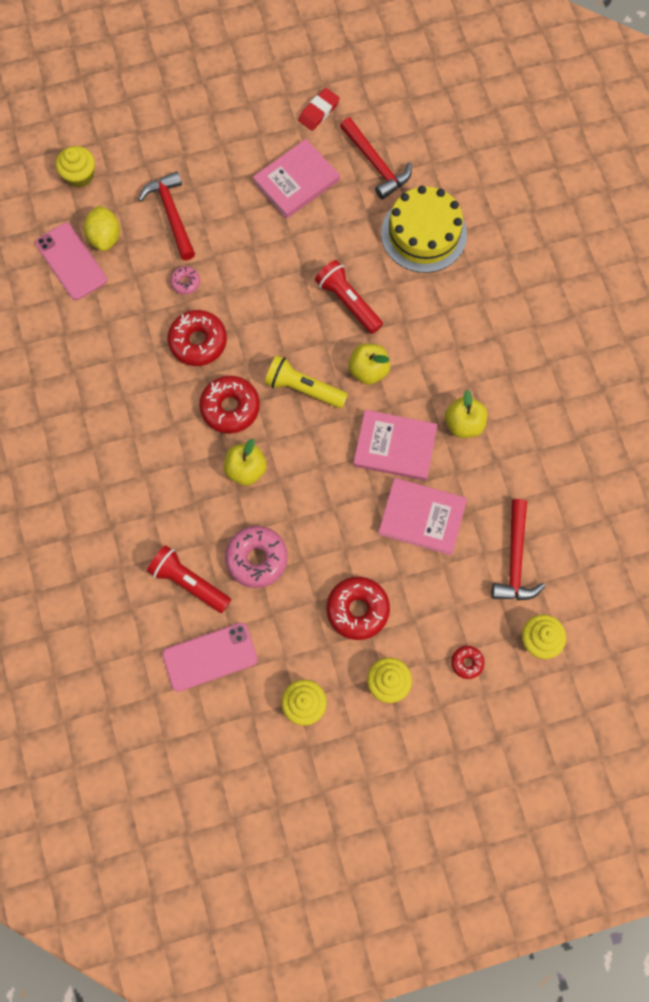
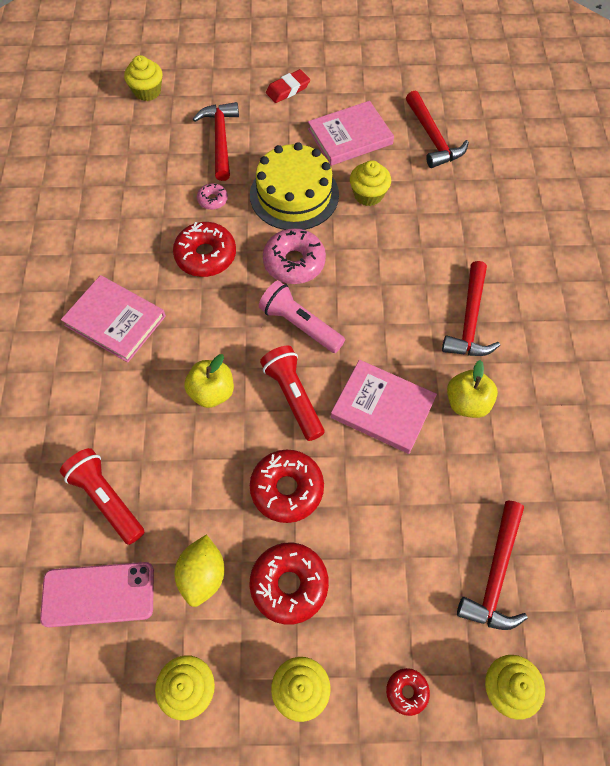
camera: 15 degrees right, 10 degrees down
pink phone [35,223,107,300] -> none
yellow lemon [84,205,120,251] -> yellow lemon moved to [174,534,225,607]
red donut [199,376,260,434] -> red donut moved to [250,450,324,523]
pink donut [225,526,288,588] -> pink donut moved to [263,228,326,284]
yellow flashlight [265,355,348,409] -> pink flashlight [259,281,345,353]
red eraser [298,88,340,131] -> red eraser moved to [266,69,310,103]
red flashlight [315,260,383,334] -> red flashlight moved to [260,346,324,441]
yellow apple [348,344,390,385] -> none
pink book [378,478,467,555] -> pink book moved to [61,275,166,363]
yellow cake [381,186,467,273] -> yellow cake moved to [250,142,339,230]
none -> yellow cupcake [350,160,391,206]
none -> red hammer [442,261,500,356]

